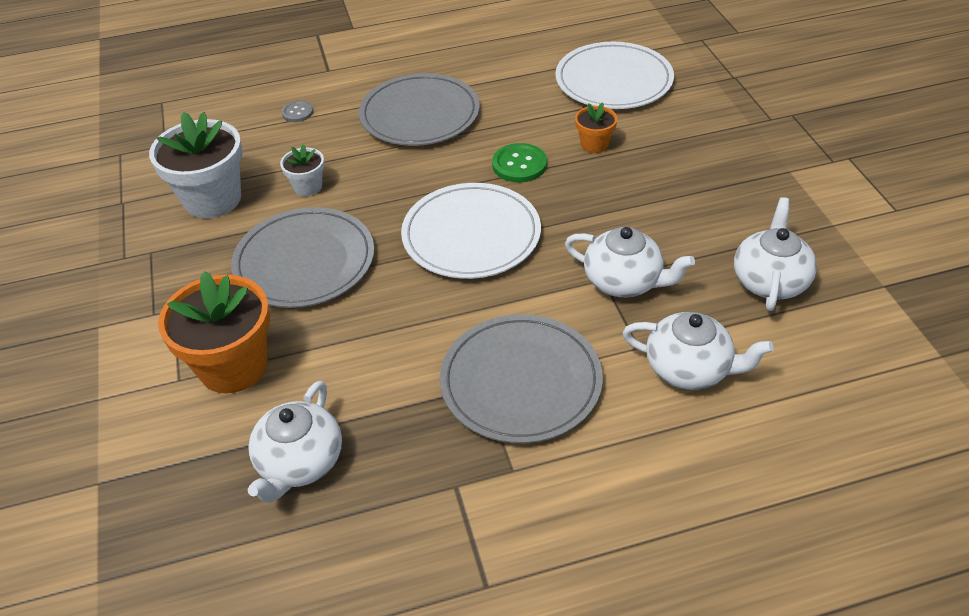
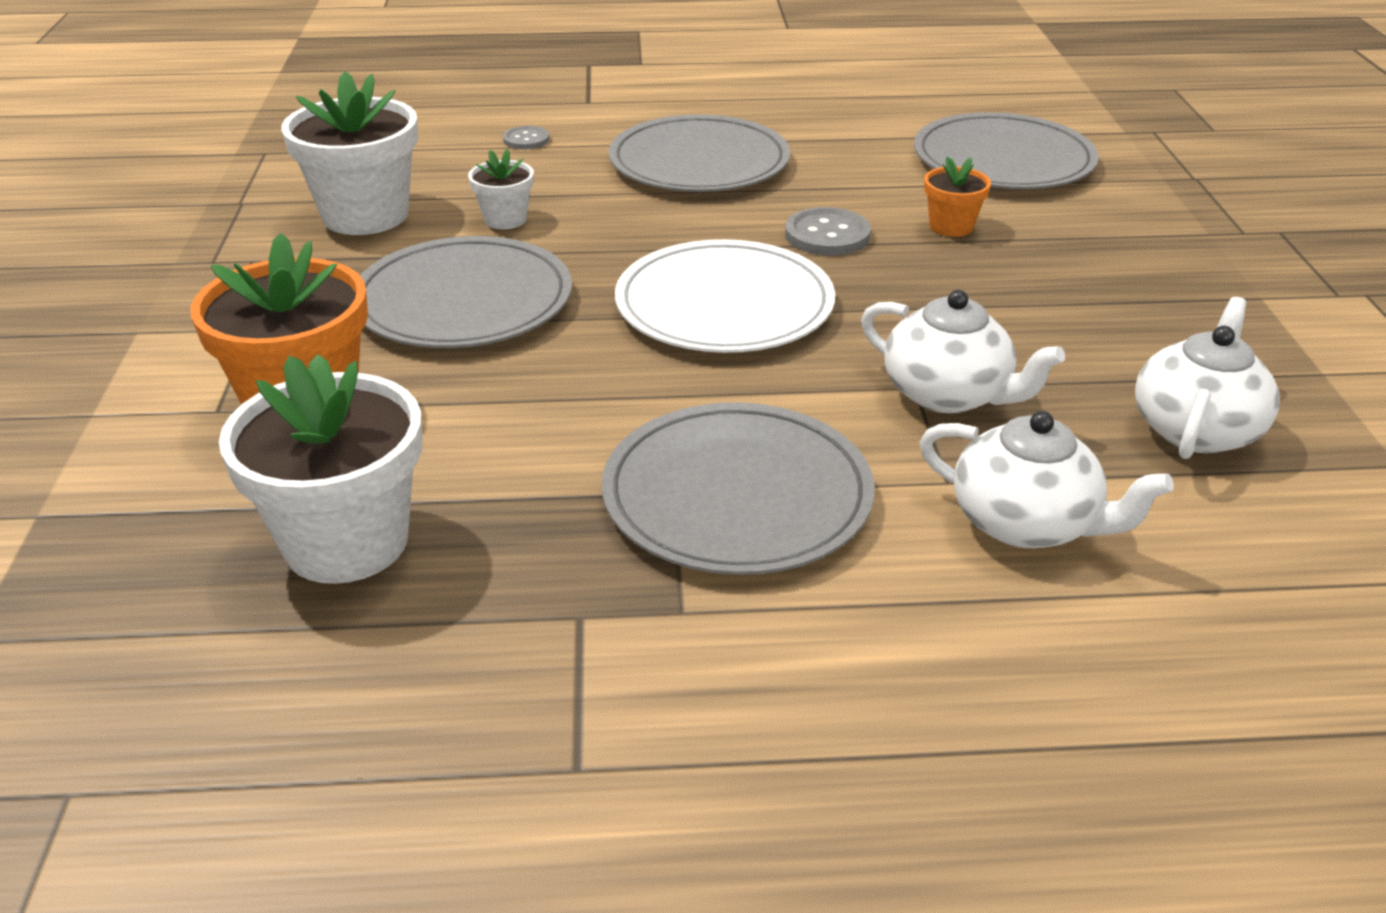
camera: 10 degrees right, 10 degrees down
white teapot [248,381,342,503] -> white flower pot [219,354,422,584]
green button [492,143,547,182] -> grey button [785,207,871,255]
white plate [555,42,674,109] -> grey plate [914,112,1099,189]

